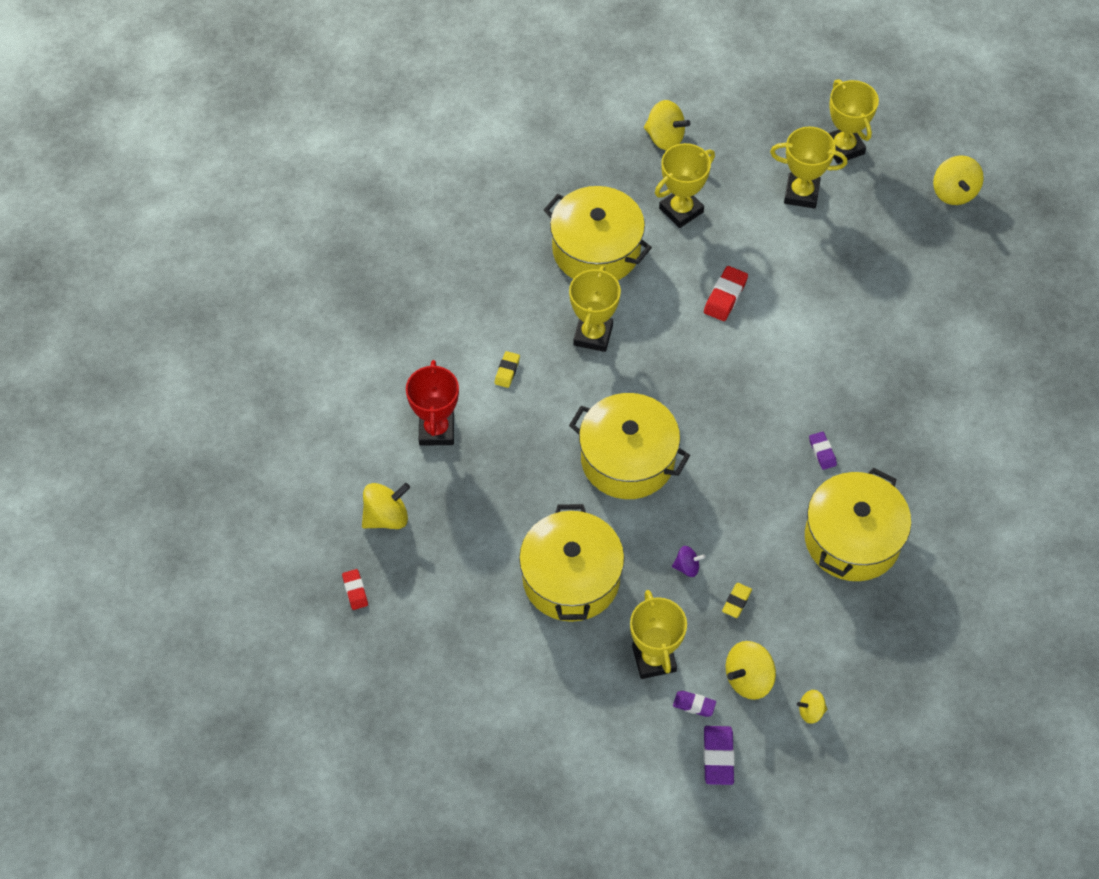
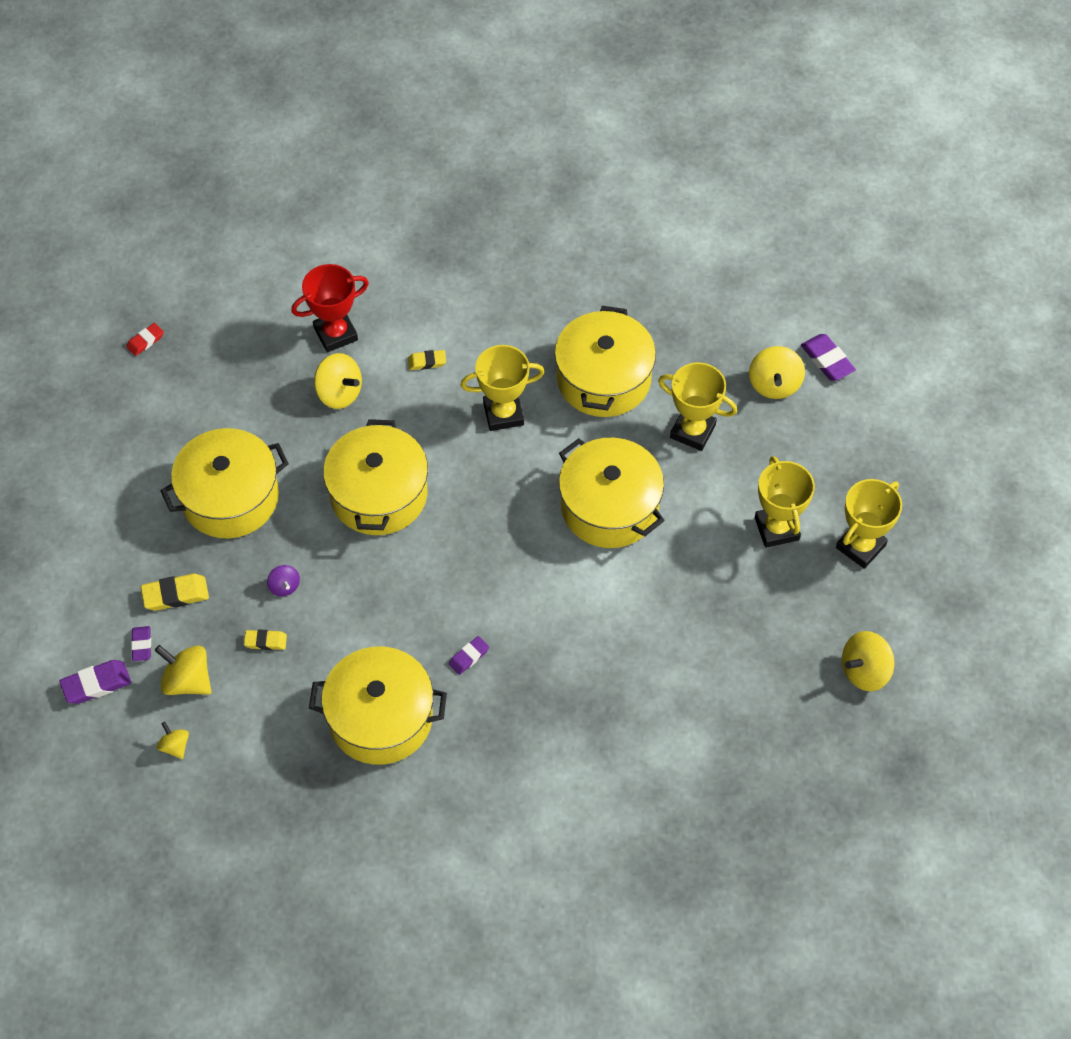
camera: 65 degrees right, 0 degrees up
yellow spinning top [362,483,410,529] -> yellow spinning top moved to [314,353,362,409]
yellow trophy [630,590,687,679] -> yellow eraser [141,574,209,611]
red eraser [704,266,748,321] -> yellow pot [559,438,665,548]
none -> purple eraser [801,334,856,381]

